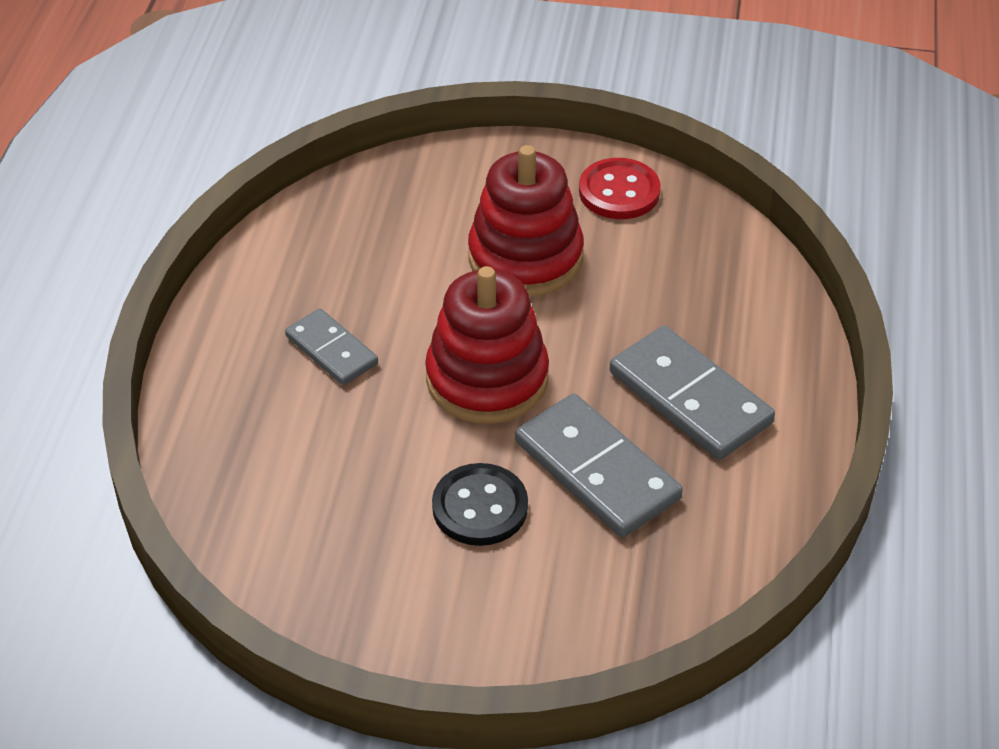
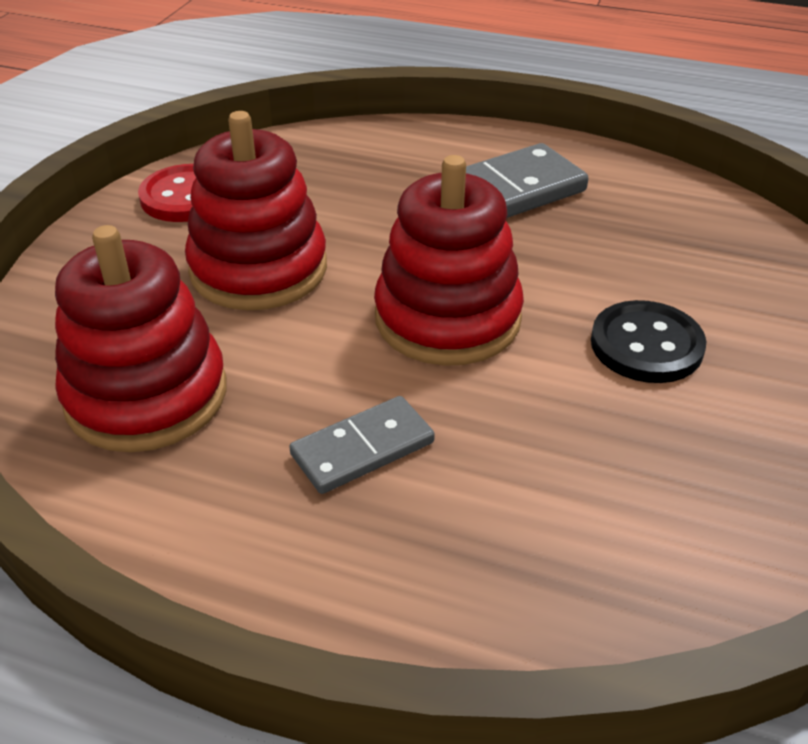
camera: 80 degrees left, 5 degrees down
grey domino [515,394,683,537] -> none
none -> red stacking toy [55,225,227,452]

